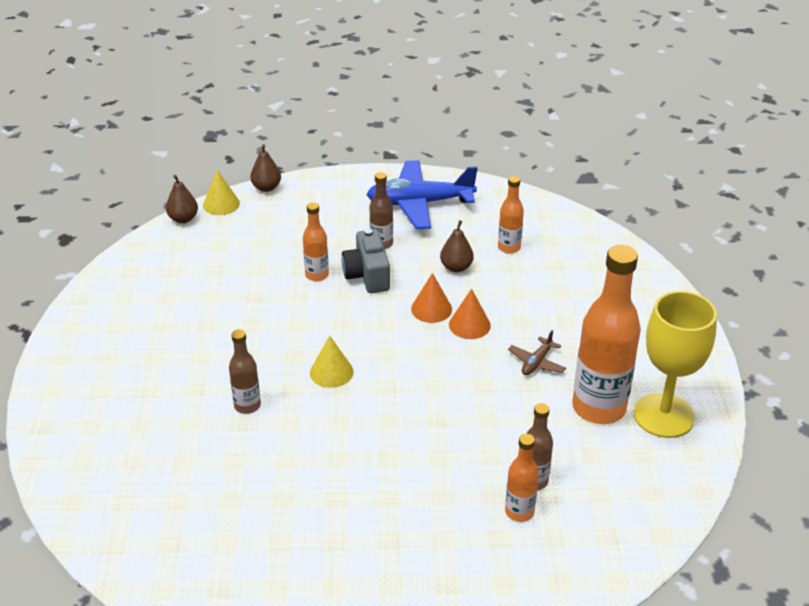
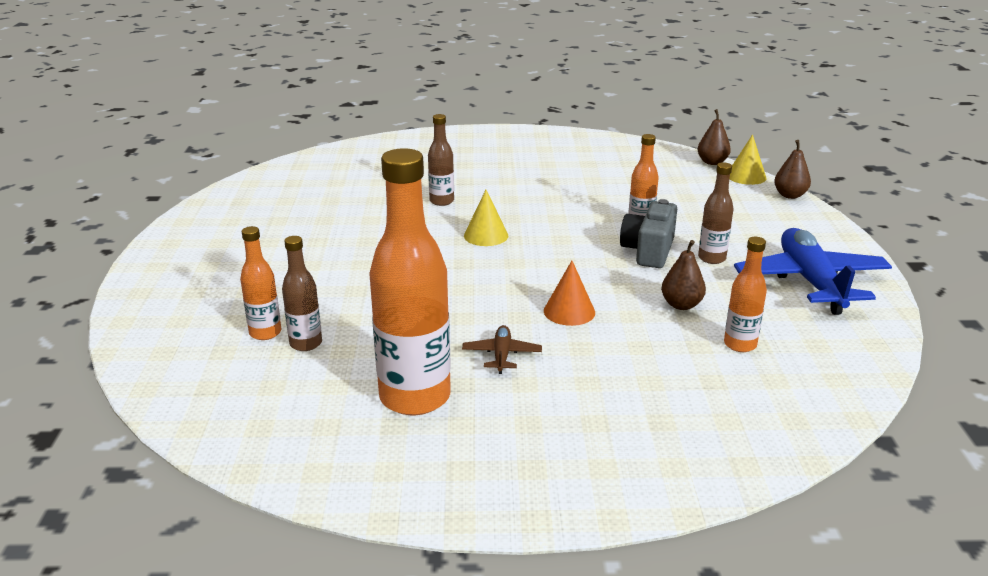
camera: 90 degrees right, 10 degrees down
grey camera [342,229,390,293] -> grey camera turned 60 degrees counterclockwise [620,199,677,268]
orange cone [411,273,452,323] -> none
brown plane [508,330,566,375] -> brown plane turned 60 degrees clockwise [462,325,542,374]
yellow goblet [634,291,717,438] -> none

